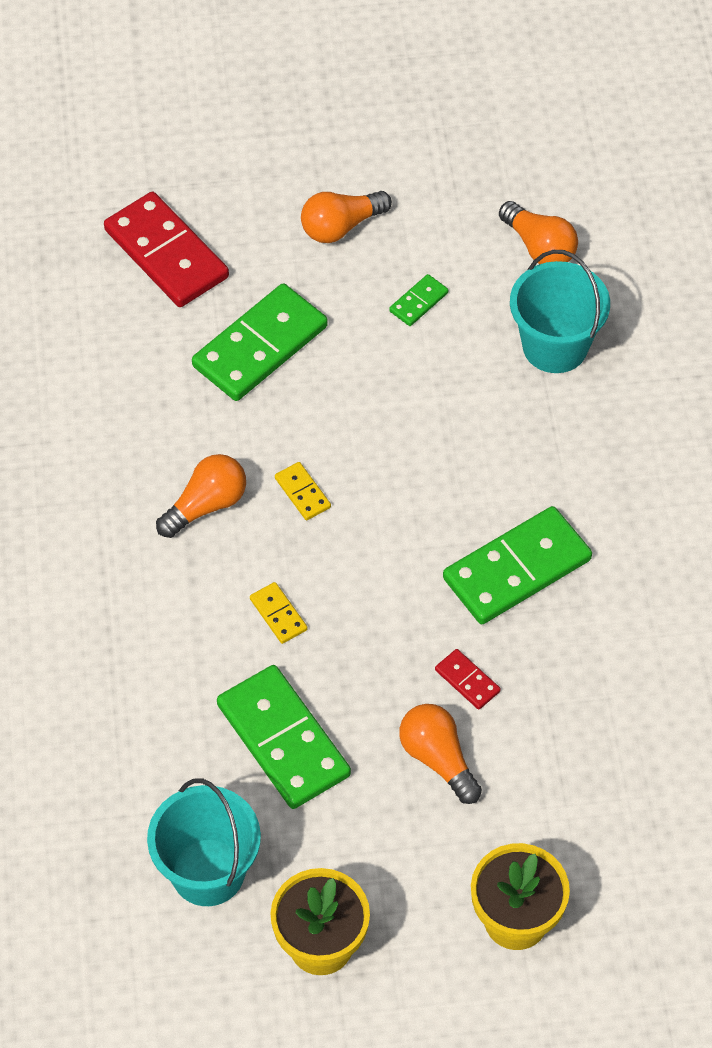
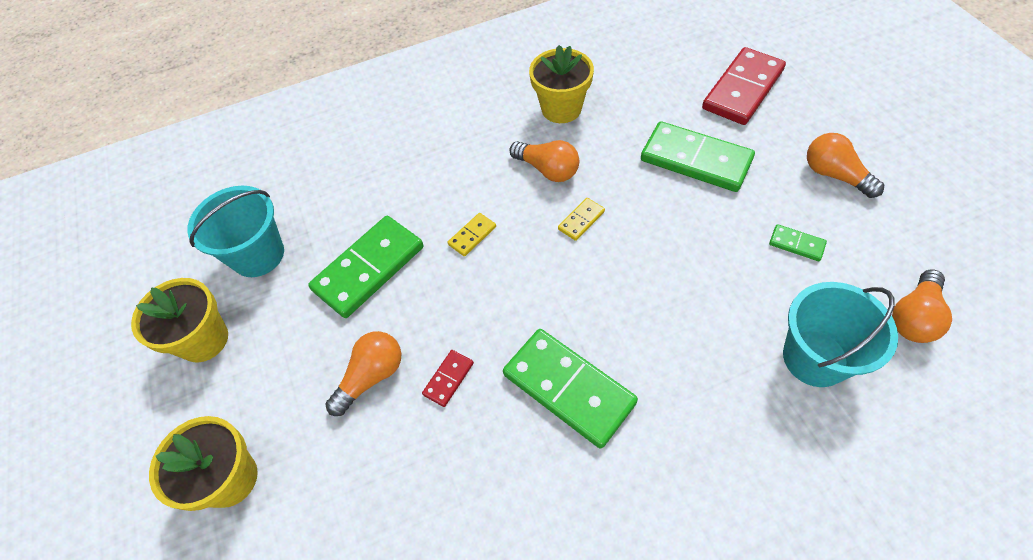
camera: 80 degrees right, 0 degrees up
none -> yellow flower pot [529,45,594,123]

